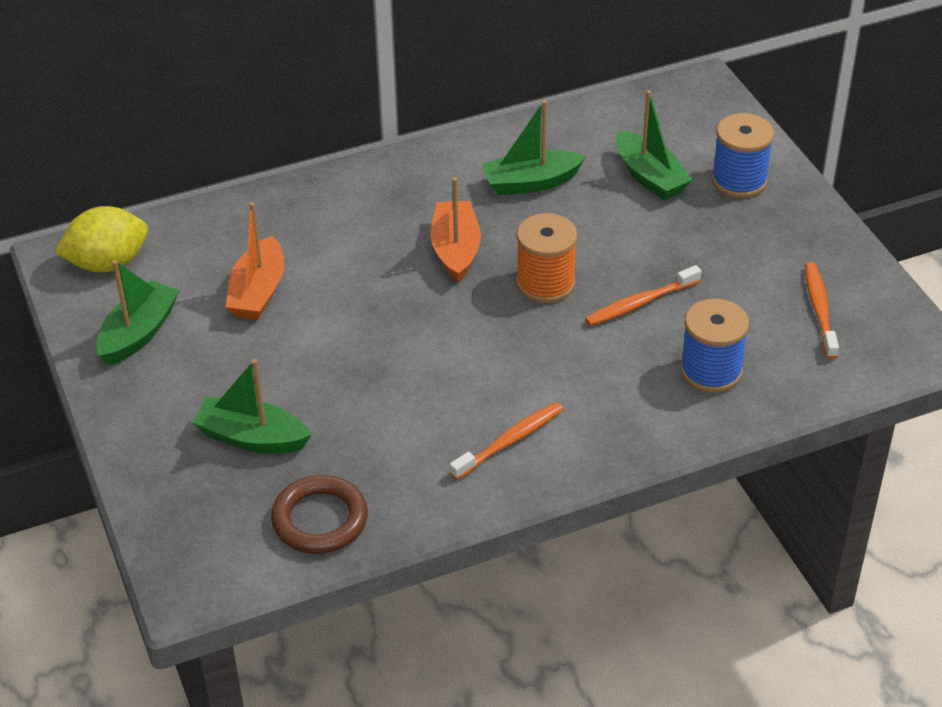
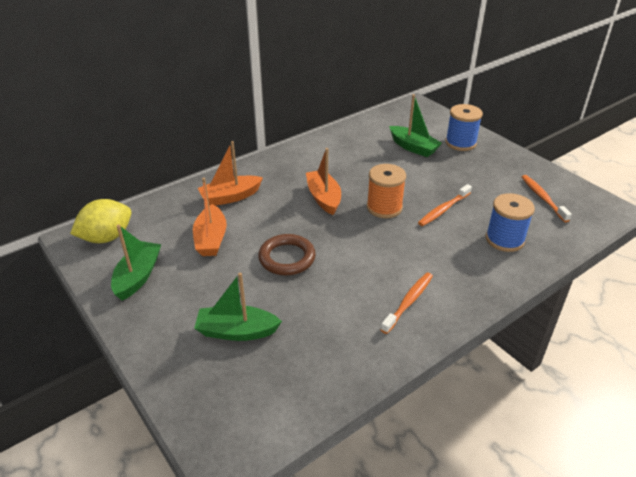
camera: 15 degrees left, 5 degrees down
brown ring [271,475,368,554] -> brown ring moved to [258,234,316,275]
green boat [482,100,586,195] -> none
none -> orange boat [198,141,263,206]

